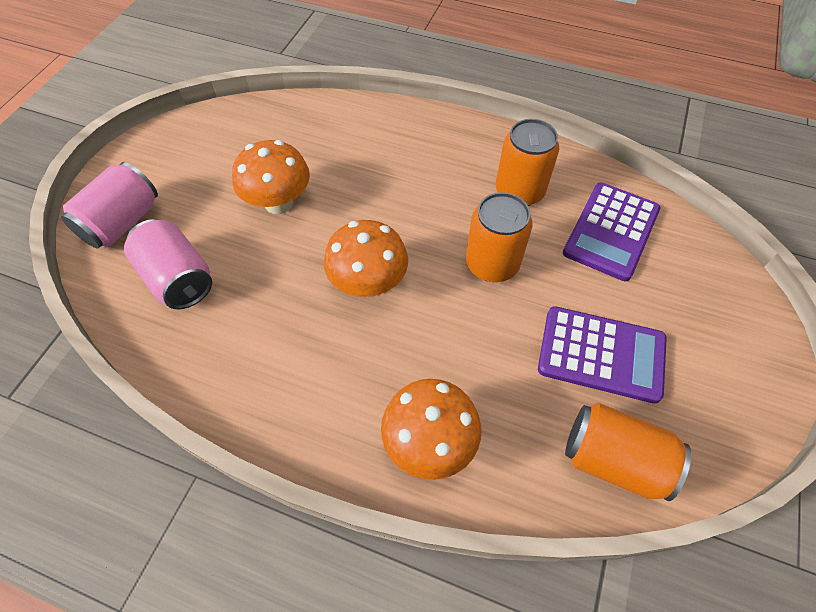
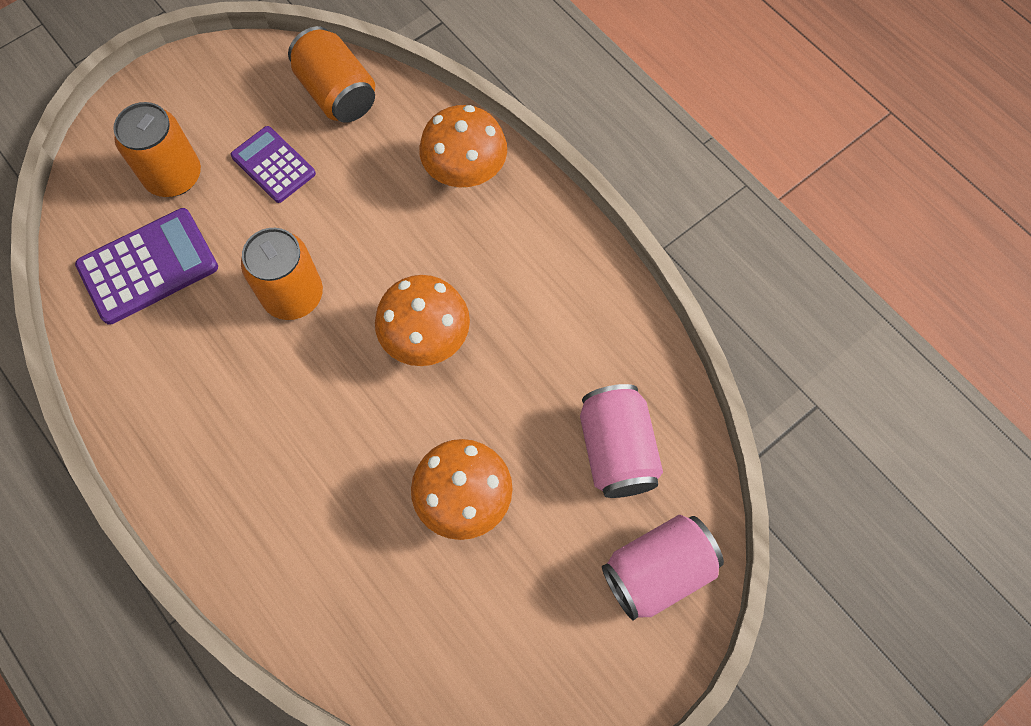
camera: 150 degrees left, 10 degrees up
orange can [496,119,559,206] -> orange can moved to [113,102,201,197]
purple calculator [538,306,667,404] -> purple calculator [231,126,316,203], size x0.66

